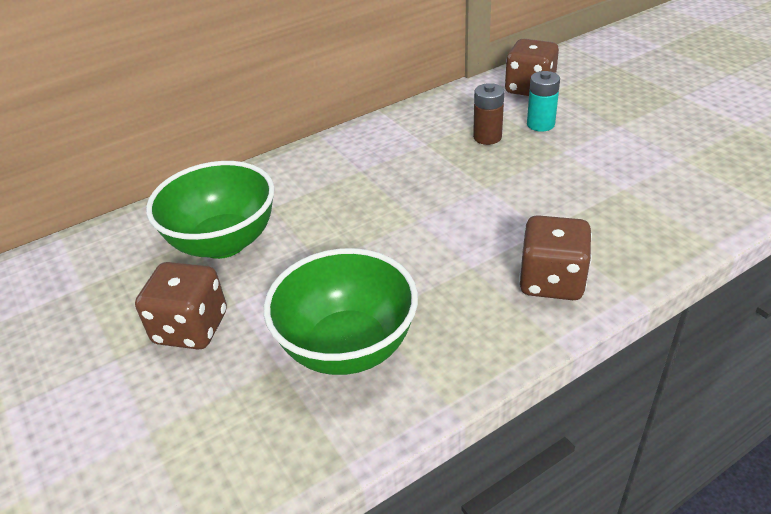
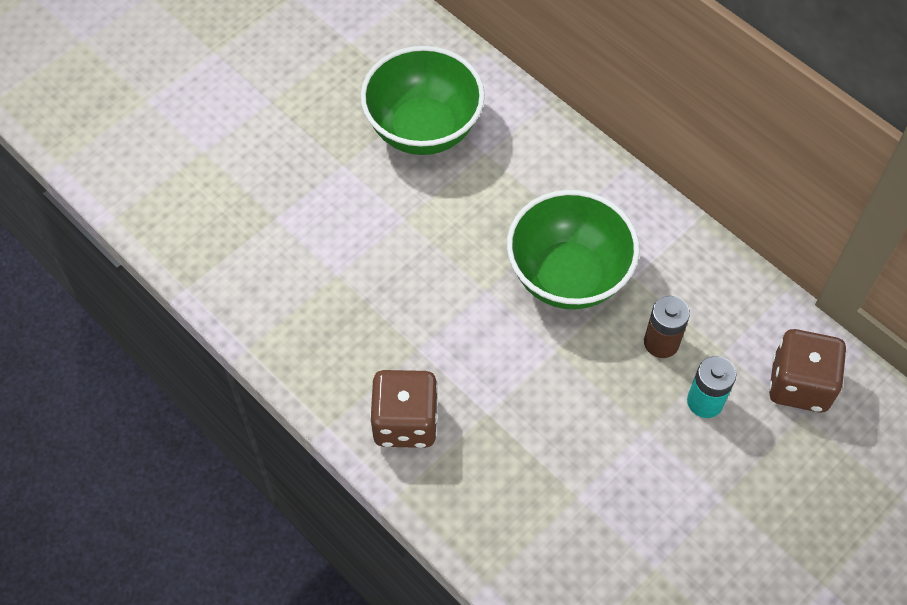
camera: 75 degrees right, 20 degrees up
brown dice [135,262,227,349] -> none
green bowl [264,248,418,375] -> green bowl moved to [507,190,640,309]

